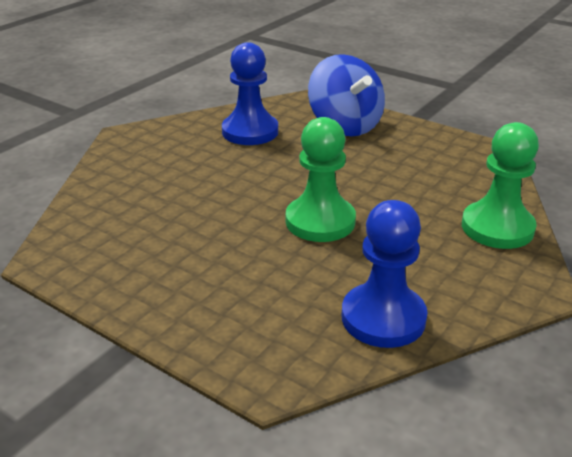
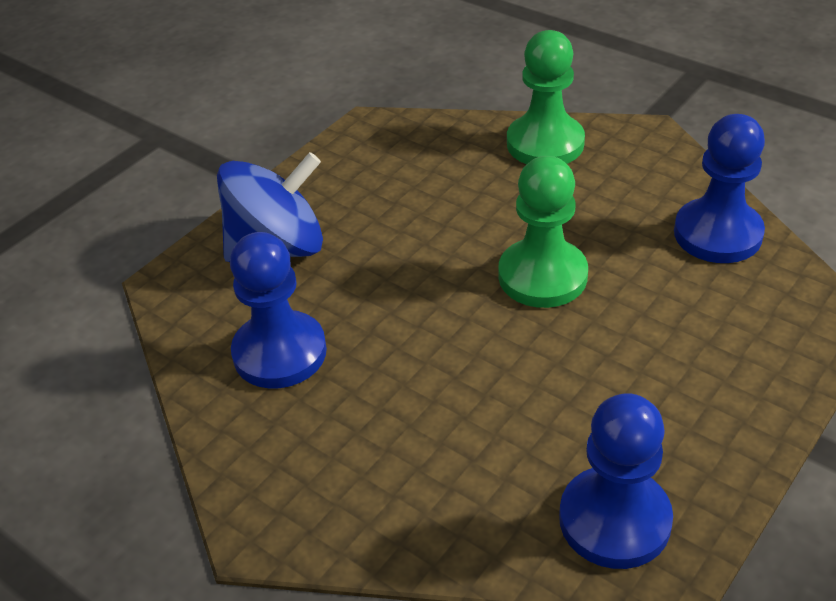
camera: 85 degrees left, 10 degrees up
none -> blue pawn [559,393,673,569]

